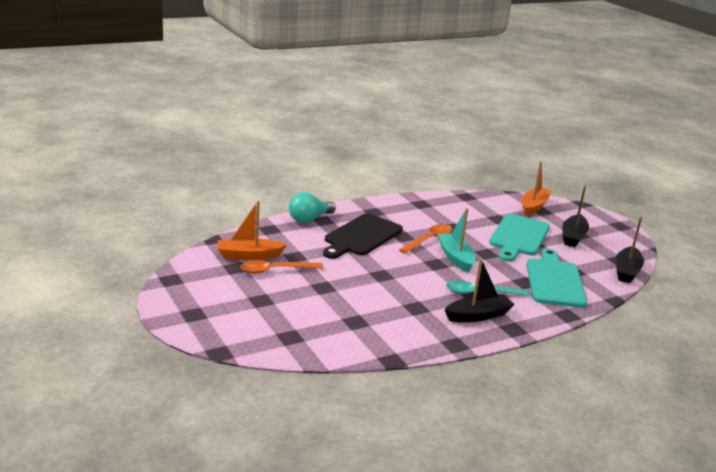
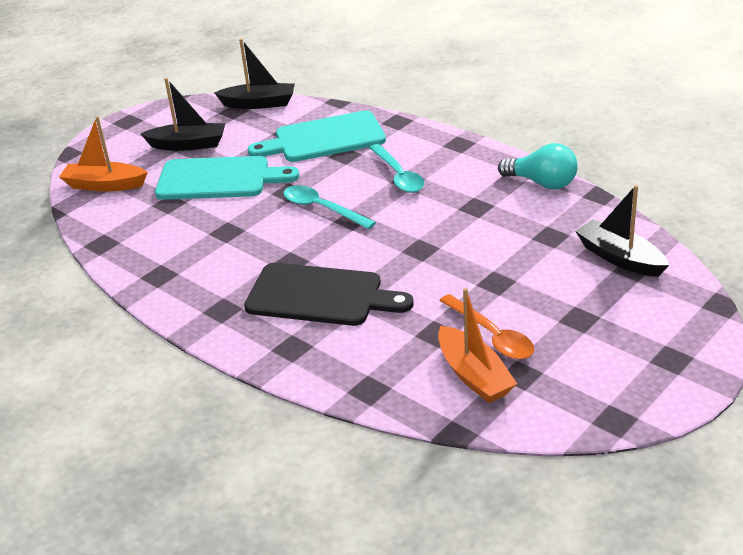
camera: 105 degrees left, 10 degrees up
turquoise light bulb [289,192,336,223] -> turquoise light bulb moved to [498,143,578,189]
orange spoon [399,224,452,254] -> none
turquoise boat [438,208,476,273] -> turquoise spoon [283,185,376,229]
black boat [445,259,515,322] -> black boat moved to [575,185,669,277]

